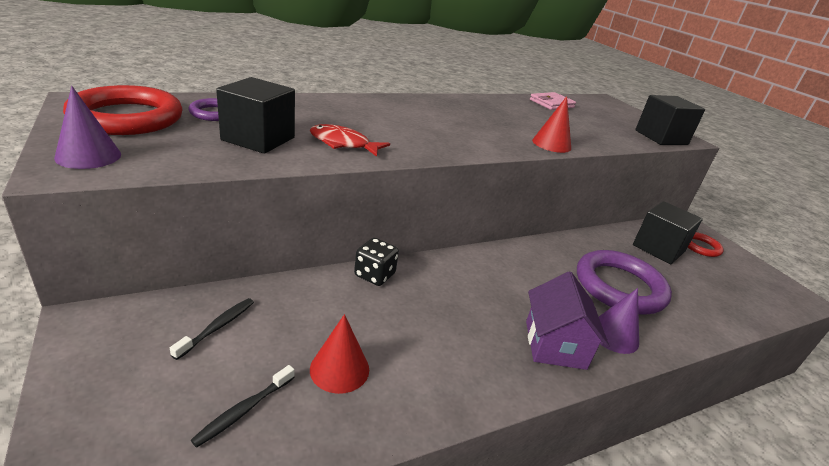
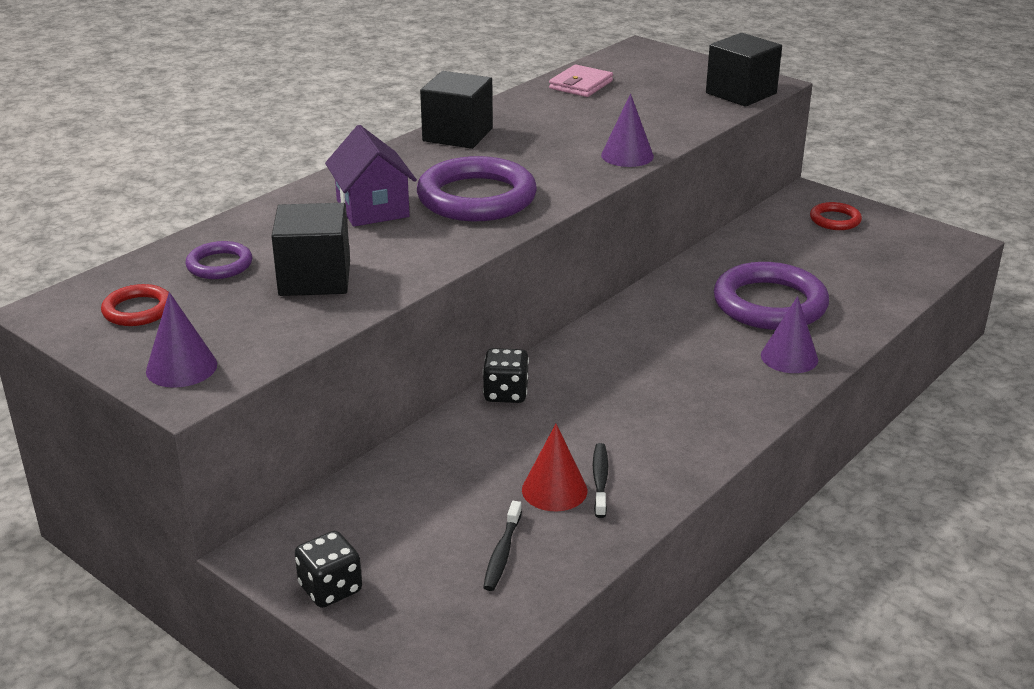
camera: 20 degrees left, 0 degrees up
red ring [63,85,183,135] -> red ring [101,284,169,326], size x0.50
black toothbrush [170,298,254,360] -> black toothbrush moved to [593,443,608,518]
red fish [310,124,390,157] -> none
purple house [526,272,609,370] -> purple house moved to [325,125,417,227]
red cone [532,96,571,153] -> purple cone [601,94,654,167]
black cube [633,201,703,264] -> black cube moved to [420,71,493,149]
none -> black dice [295,531,362,608]
none -> purple ring [417,156,537,221]

